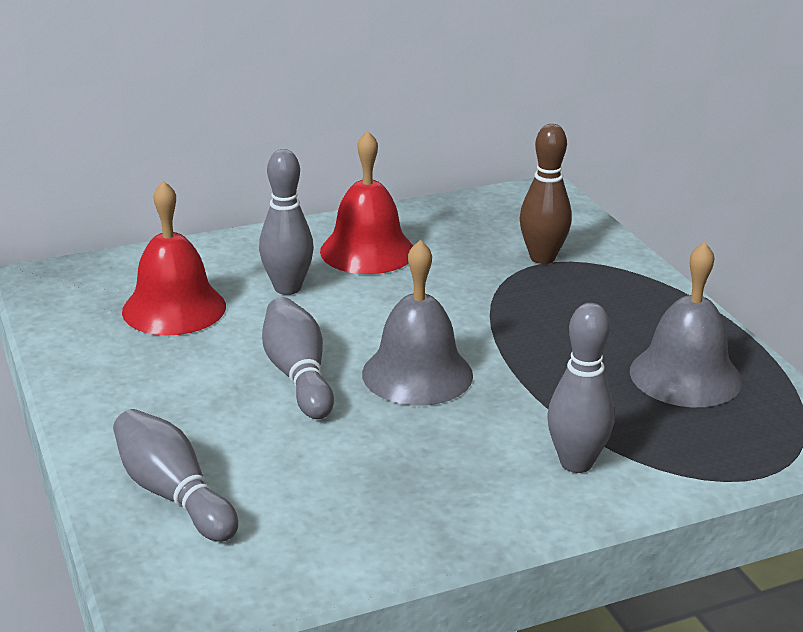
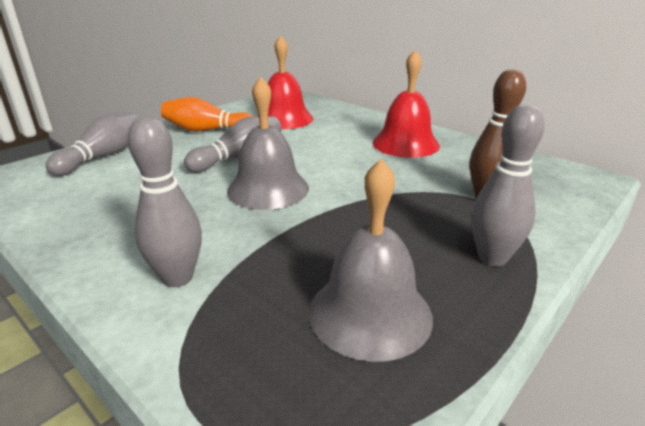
camera: 65 degrees right, 0 degrees up
grey bowling pin [259,149,314,295] -> grey bowling pin moved to [471,104,545,266]
none -> orange bowling pin [161,97,252,132]

